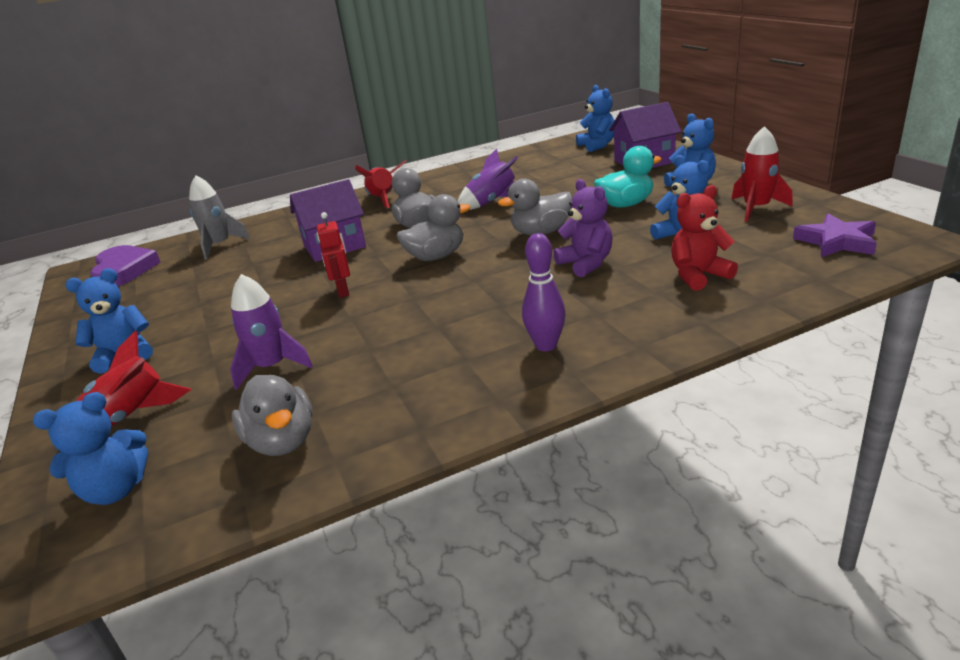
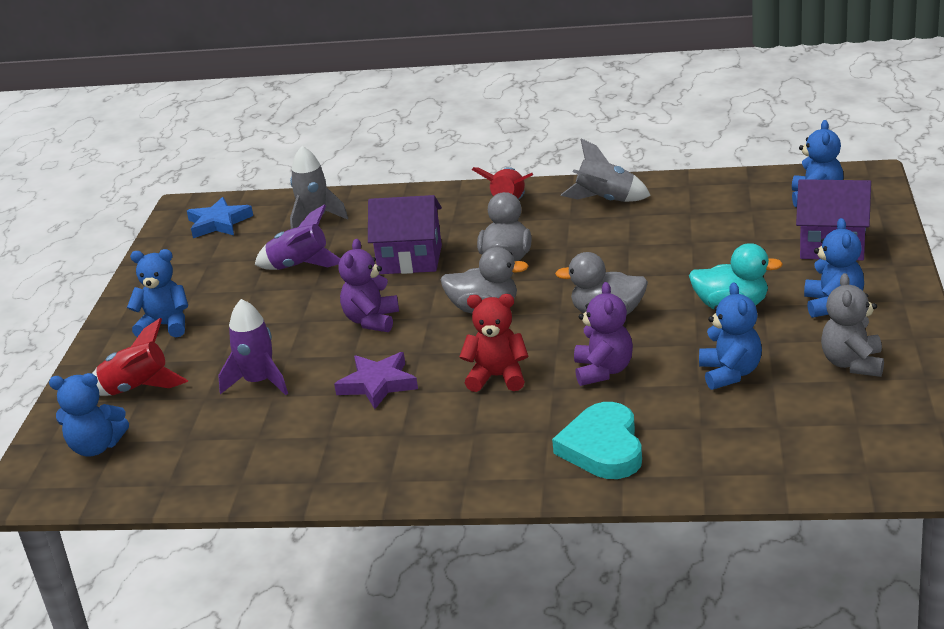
camera: 30 degrees right, 0 degrees up
purple heart [90,245,161,286] -> blue star [187,197,253,238]
grey duck [232,375,313,456] -> none
red robot [317,212,350,298] -> purple teddy bear [338,239,399,332]
purple rocket [458,149,518,210] -> purple rocket moved to [255,204,340,270]
purple bowling pin [522,233,566,352] -> none
red teddy bear [671,185,738,291] -> red teddy bear moved to [459,294,529,392]
red rocket [731,126,793,222] -> grey teddy bear [821,273,884,377]
purple star [793,214,877,258] -> purple star moved to [334,352,418,409]
none -> turquoise heart [552,402,642,479]
none -> grey rocket [561,138,651,202]

